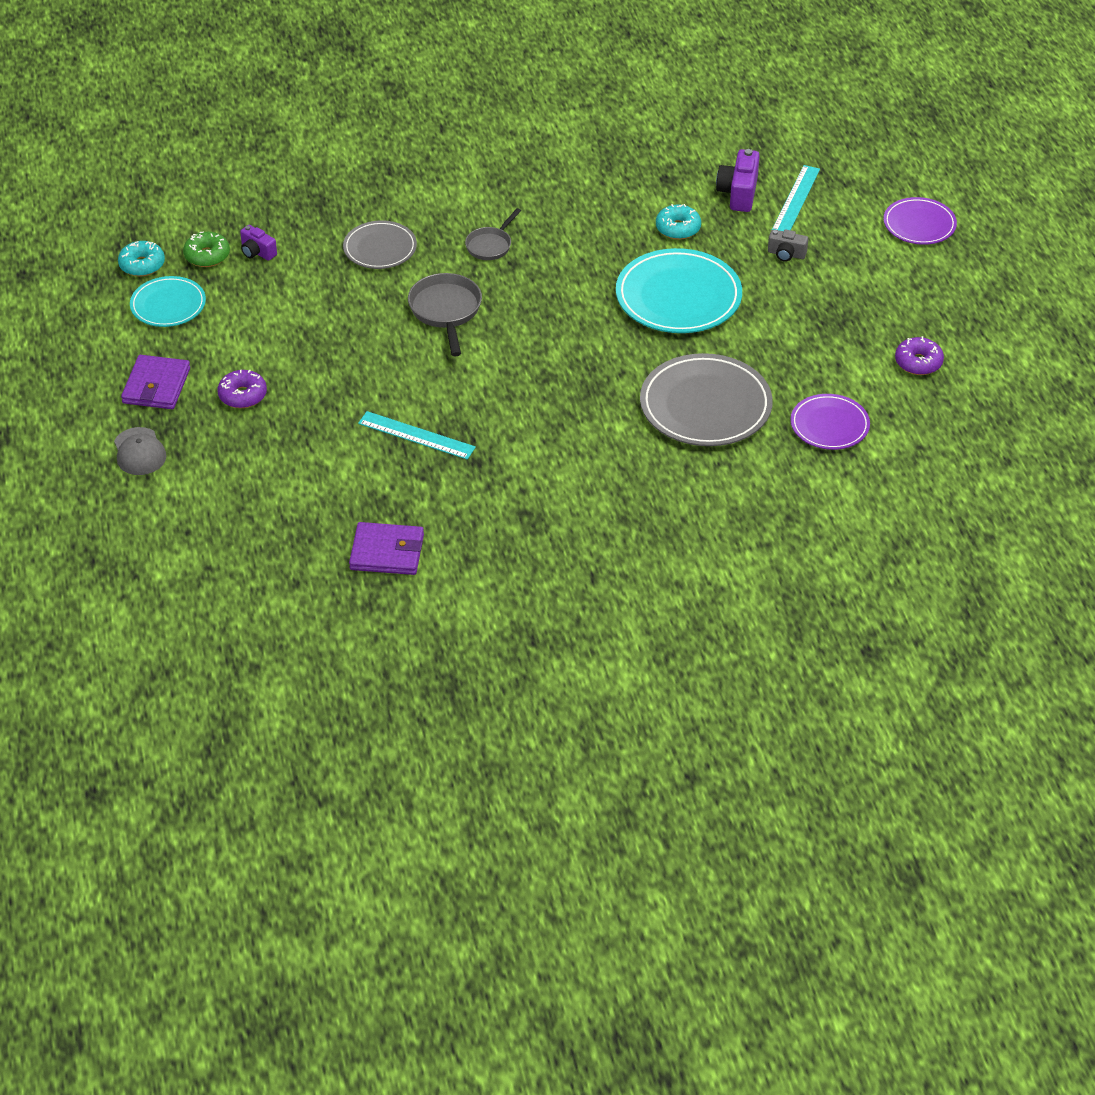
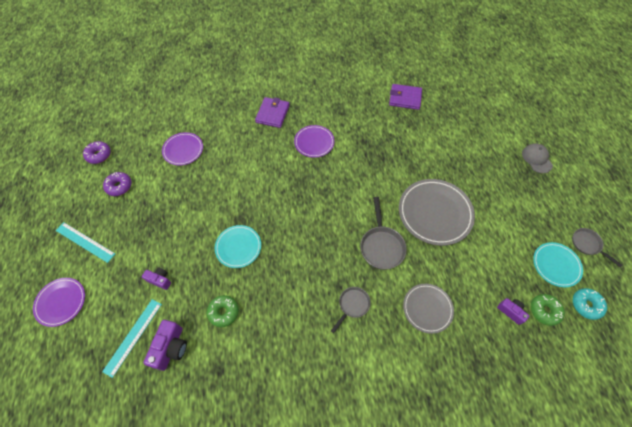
camera: 175 degrees left, 15 degrees up
purple wallet [121,355,190,409] -> purple wallet moved to [255,97,290,128]
purple donut [218,370,267,408] -> purple donut moved to [83,141,111,164]
turquoise ruler [358,411,476,460] -> turquoise ruler moved to [56,222,115,263]
turquoise plate [616,248,742,333] -> turquoise plate [215,225,261,268], size x0.59
grey plate [640,353,773,446] -> grey plate moved to [399,179,475,246]
turquoise donut [656,204,701,240] -> green donut [207,295,239,327]
grey camera [768,229,808,262] -> purple camera [142,268,171,290]
none -> purple plate [294,125,335,158]
none -> grey pan [572,228,622,267]

